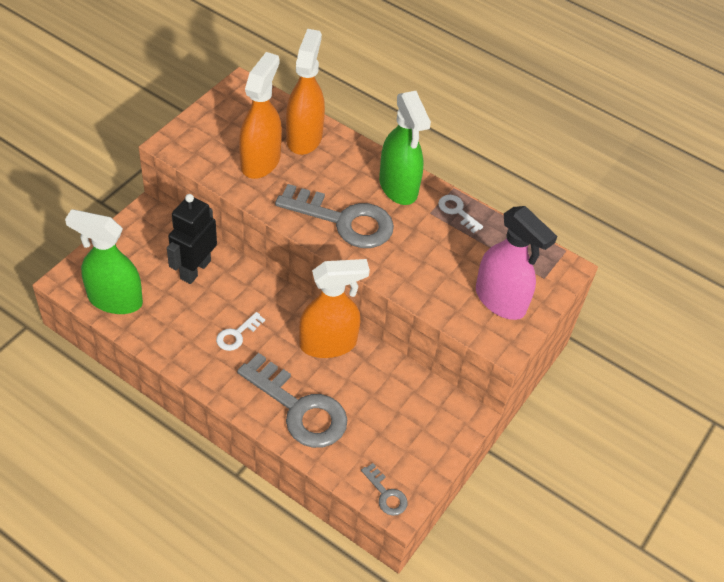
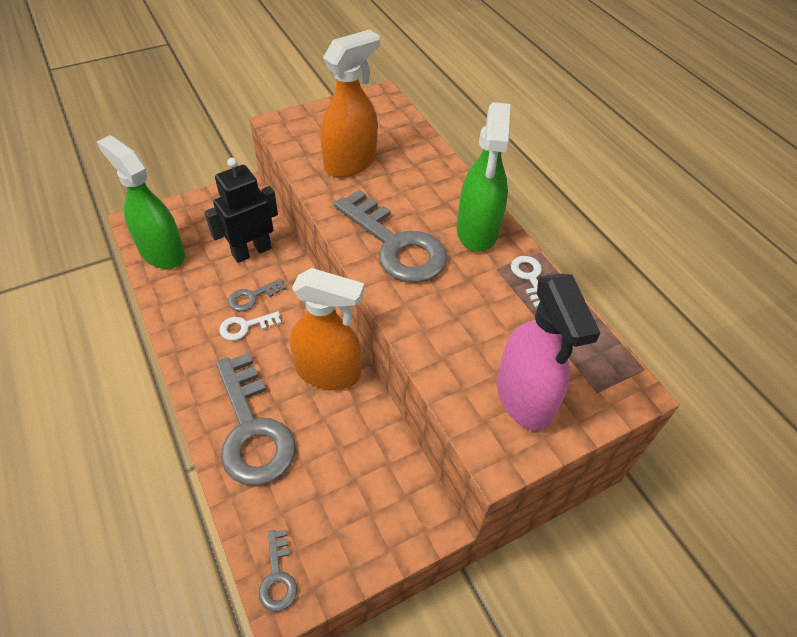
camera: 30 degrees right, 0 degrees up
orange spray bottle [286,29,325,155] -> none
none -> grey key [228,278,286,312]

